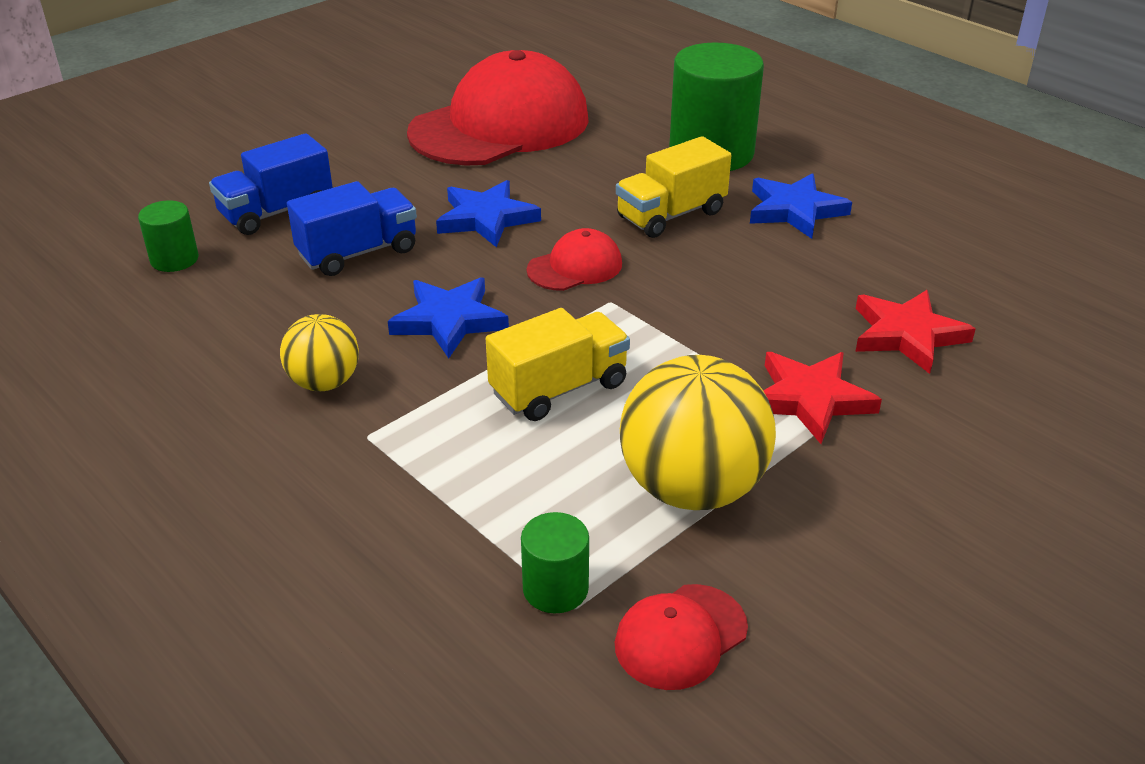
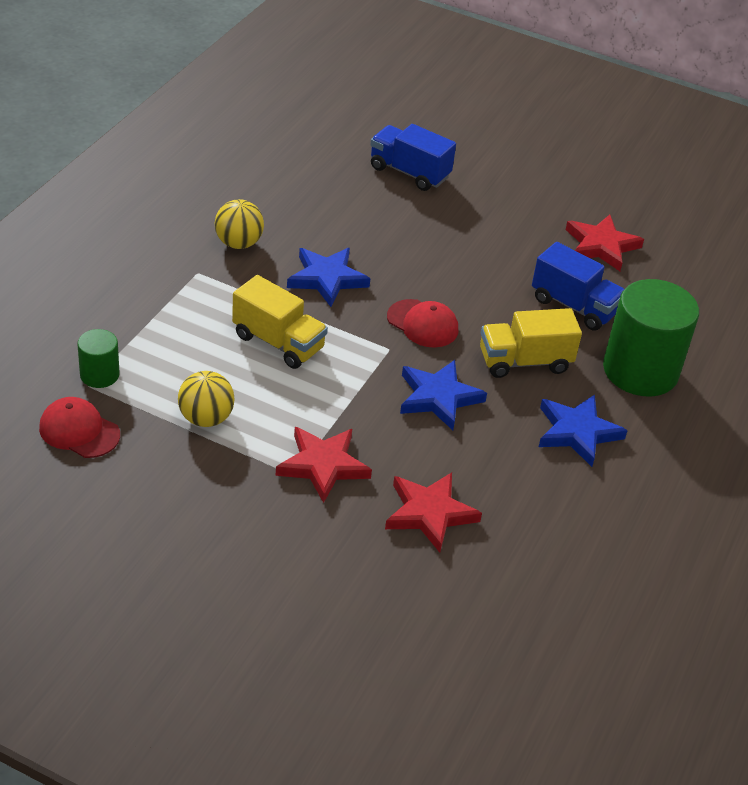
camera: 65 degrees right, 5 degrees up
green cylinder [138,200,199,272] -> none
blue truck [287,181,417,276] -> blue truck moved to [532,242,624,331]
red cap [407,50,589,165] -> red star [566,215,644,271]
blue star [436,180,541,247] -> blue star moved to [400,360,487,430]
yellow truck [616,136,732,238] -> yellow truck turned 45 degrees counterclockwise [480,308,582,378]
yellow ball [620,355,776,510] -> yellow ball [178,371,235,427], size x0.56

